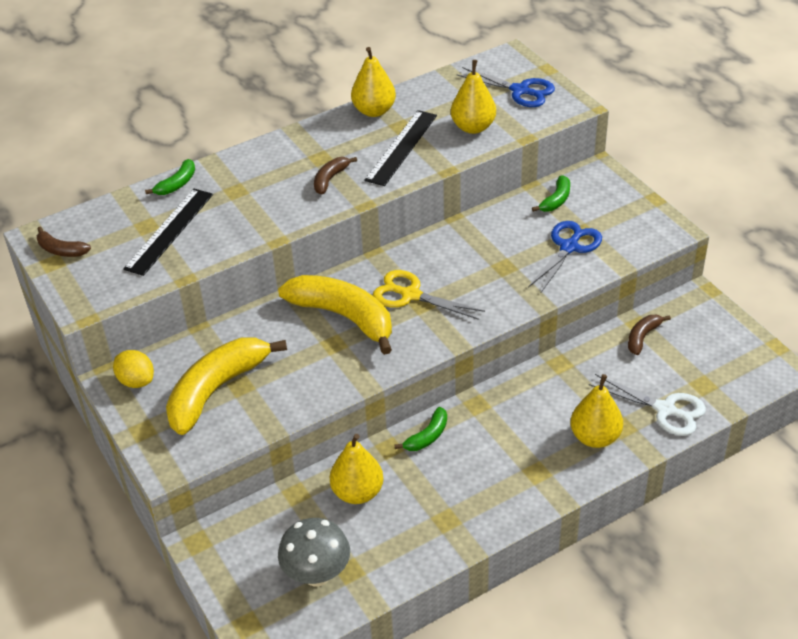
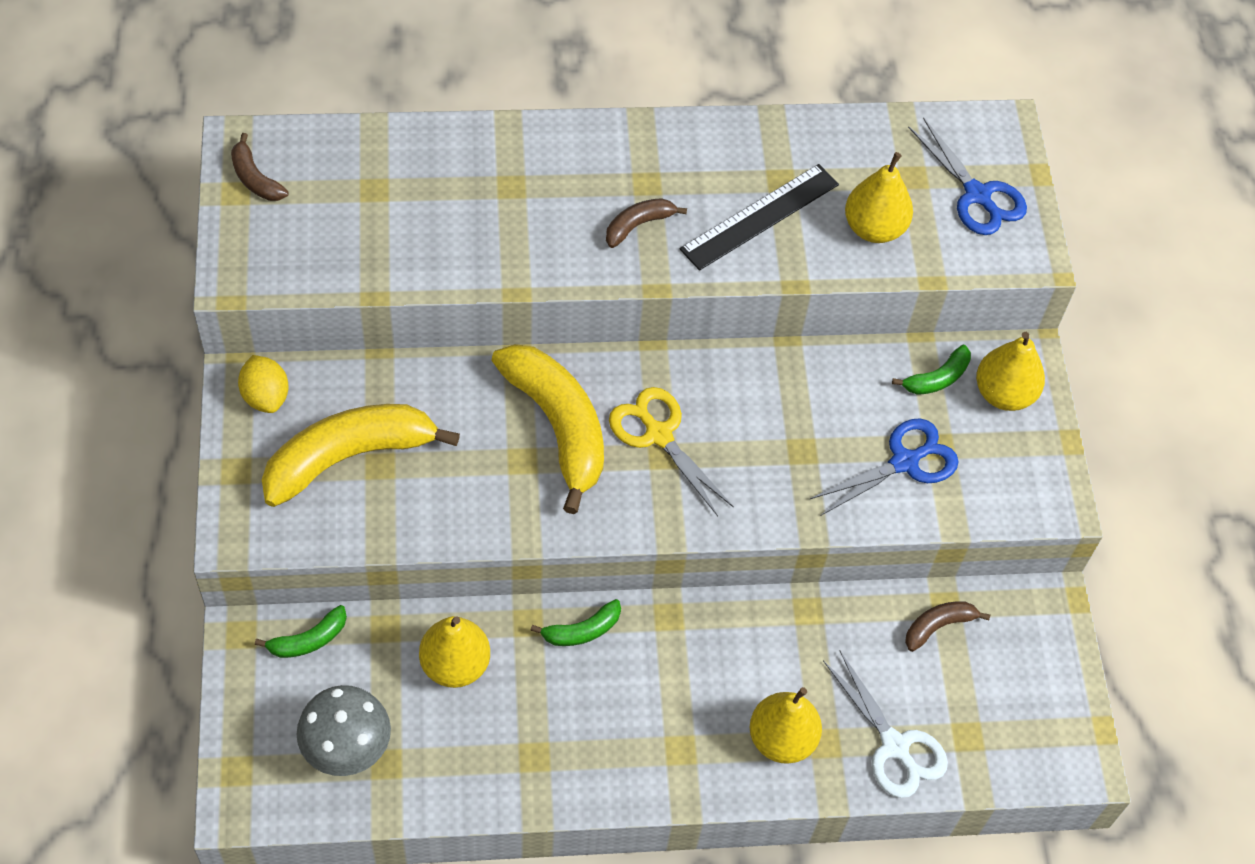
camera: 20 degrees right, 15 degrees up
black ruler [123,189,213,276] -> none
green banana [145,159,195,195] -> green banana moved to [255,605,347,658]
yellow pear [351,47,396,117] -> yellow pear moved to [976,332,1045,411]

